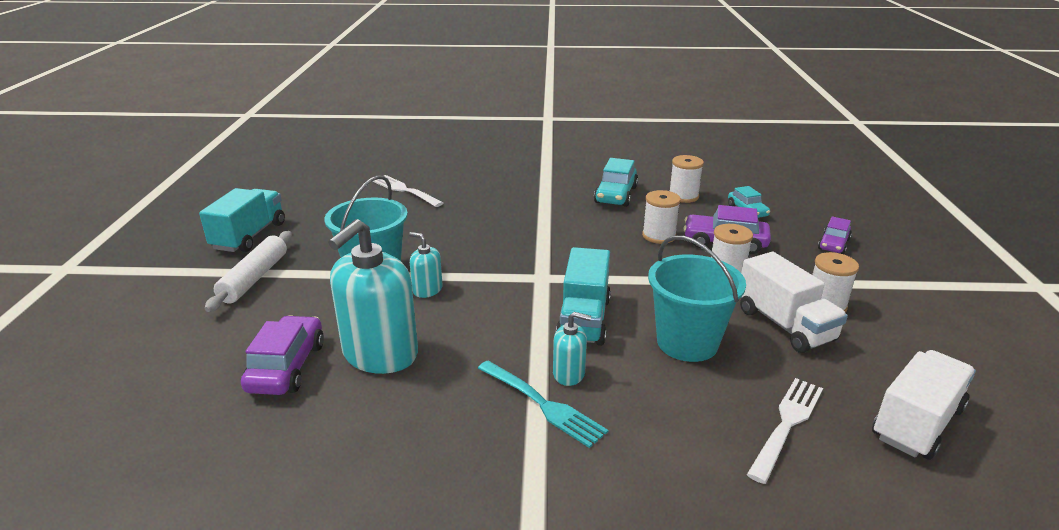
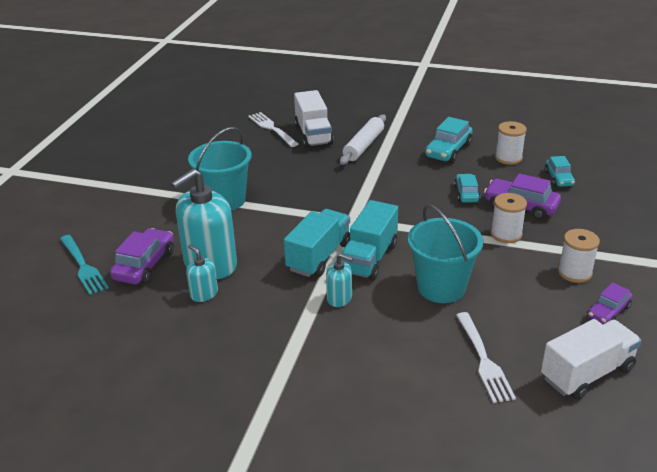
camera: 15 degrees right, 5 degrees up
turquoise truck [199,188,285,252] -> turquoise truck moved to [284,209,350,277]
white rolling pin [205,231,292,312] -> white rolling pin moved to [340,115,386,165]
turquoise soap dispenser [409,232,442,298] -> turquoise soap dispenser moved to [186,245,218,302]
turquoise fork [477,361,608,448] -> turquoise fork moved to [60,235,109,295]
white spool [642,190,681,244] -> turquoise car [454,174,480,203]
white truck [740,252,848,353] -> white truck moved to [294,90,334,148]
white fork [747,378,823,484] -> white fork turned 120 degrees clockwise [456,312,516,403]
purple car [818,216,852,254] -> purple car moved to [587,282,633,324]

